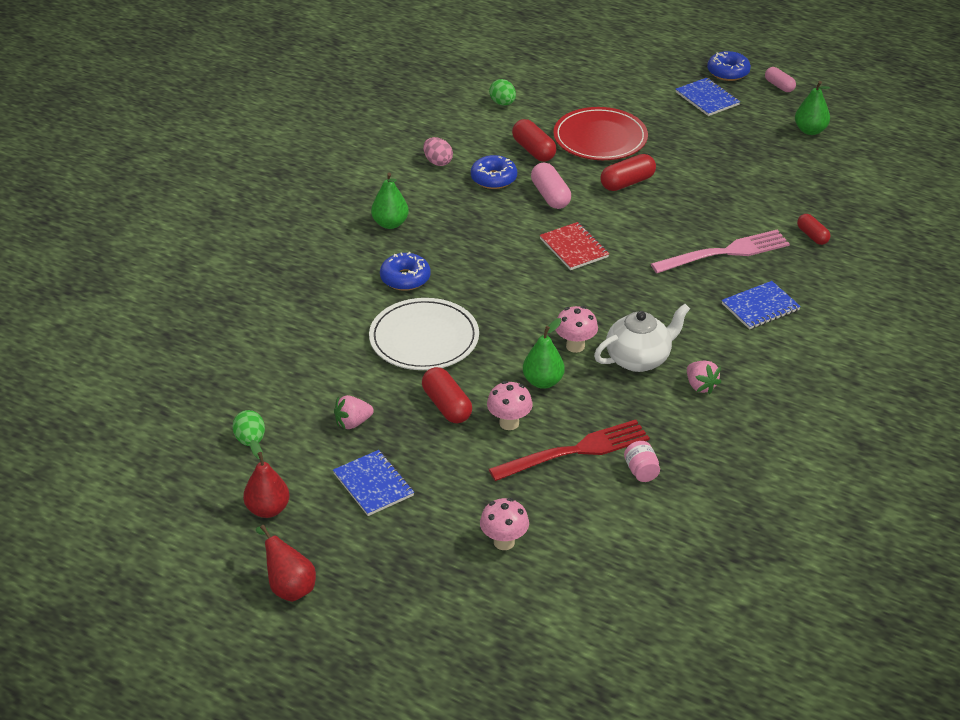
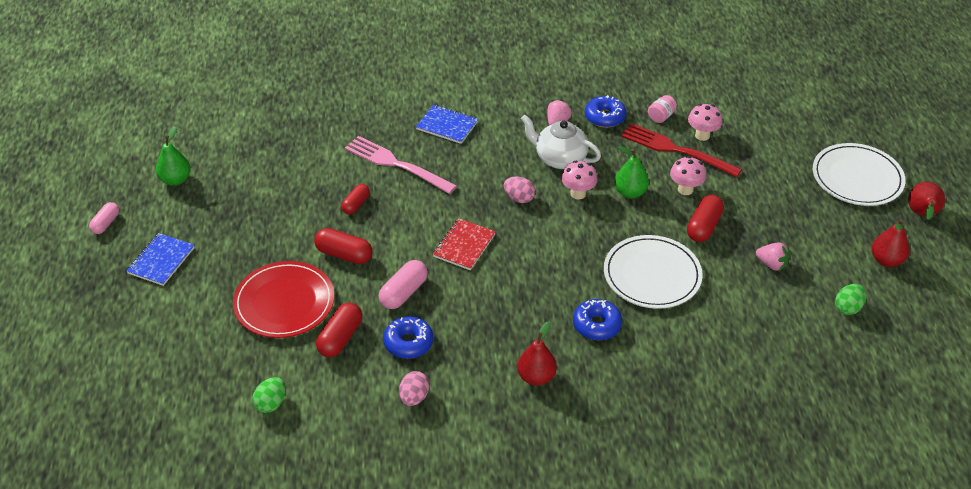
camera: 125 degrees left, 5 degrees up
blue notebook [333,450,414,516] -> none
green pear [371,173,409,229] -> red pear [517,322,557,386]
pink mushroom [480,498,529,550] -> pink mushroom moved to [688,104,723,141]
blue donut [707,51,751,81] -> blue donut moved to [585,95,626,128]
red capsule [797,214,830,245] -> red capsule moved to [341,184,370,214]
none -> pink egg [504,177,535,203]
none -> white plate [813,143,906,206]

